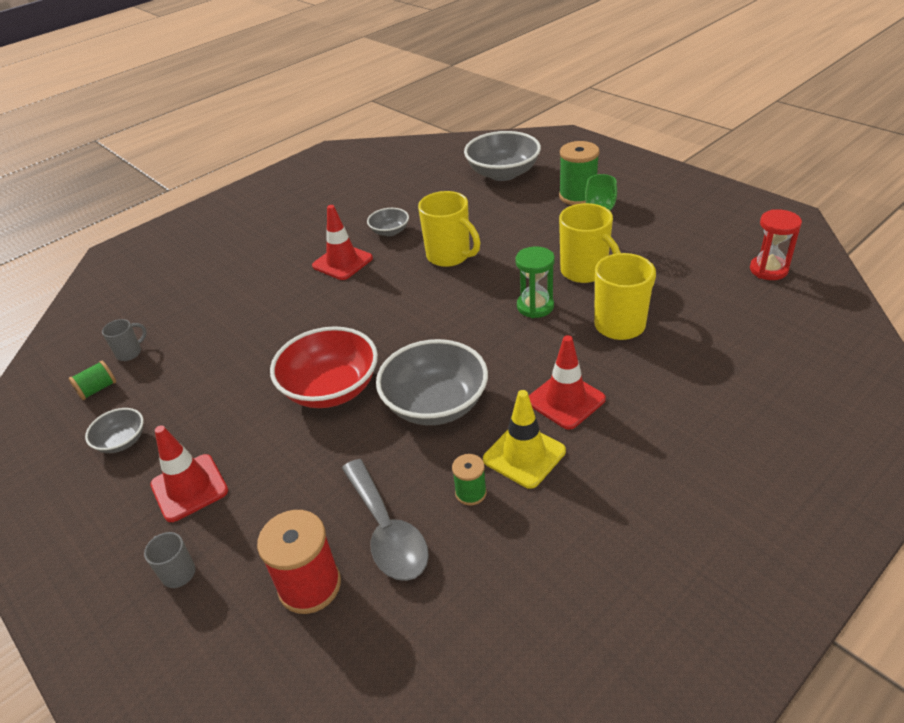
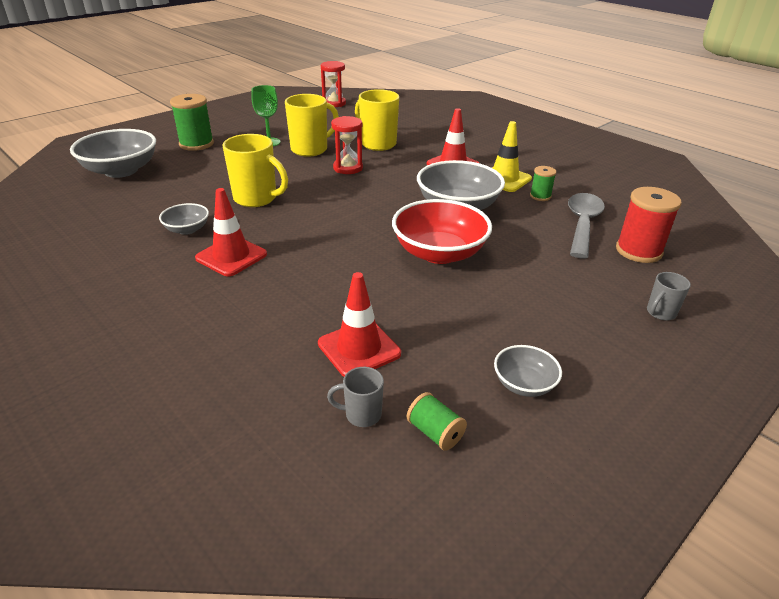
camera: 95 degrees left, 5 degrees down
grey mug [102,319,147,361] -> grey mug turned 45 degrees counterclockwise [327,367,384,427]
red traffic cone [150,425,228,522] -> red traffic cone moved to [318,272,401,377]
grey spoon [342,459,429,581] -> grey spoon turned 45 degrees counterclockwise [568,193,605,259]
yellow mug [418,191,480,267] -> yellow mug turned 75 degrees clockwise [222,134,288,207]
green hourglass [515,246,555,318] -> red hourglass [331,116,363,174]

